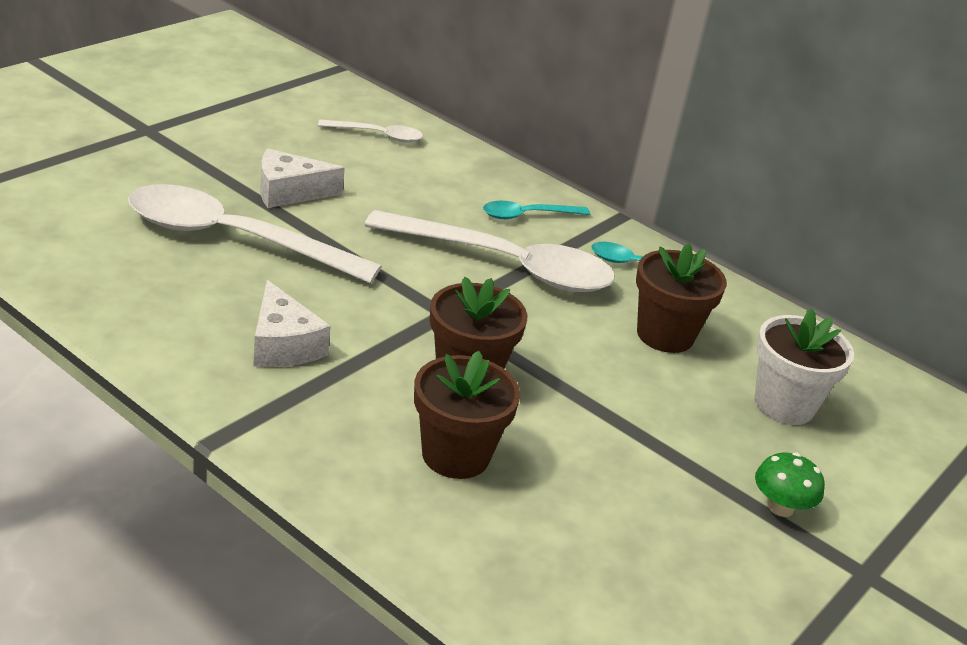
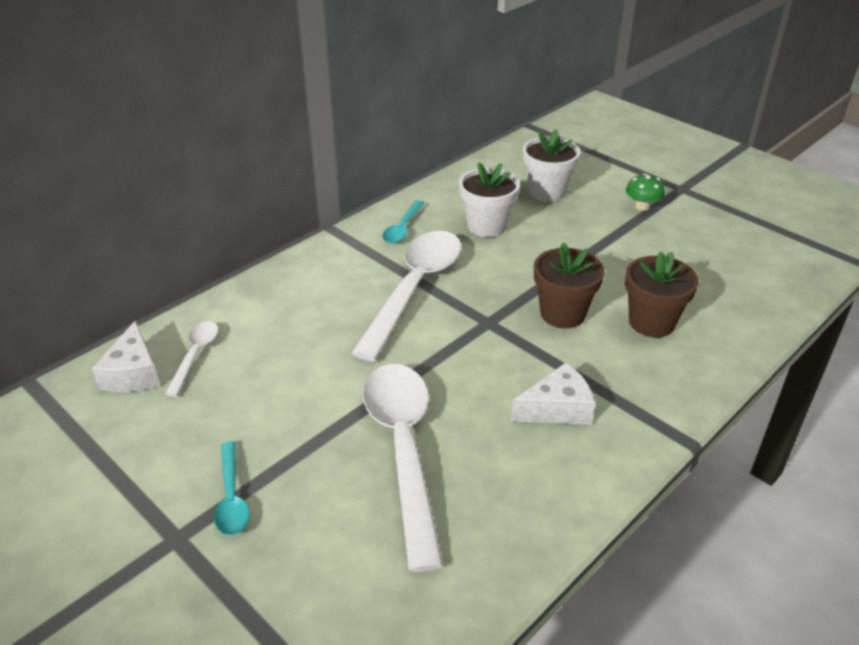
camera: 80 degrees left, 5 degrees up
white spoon [128,184,382,284] -> white spoon turned 150 degrees clockwise [363,364,444,572]
white cheese [260,149,345,208] -> white cheese moved to [92,321,160,392]
turquoise spoon [483,201,590,219] -> turquoise spoon moved to [214,441,250,535]
brown flower pot [636,243,727,353] -> white flower pot [459,162,520,237]

